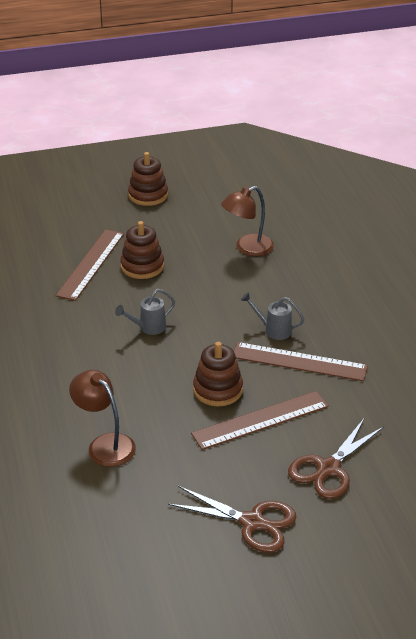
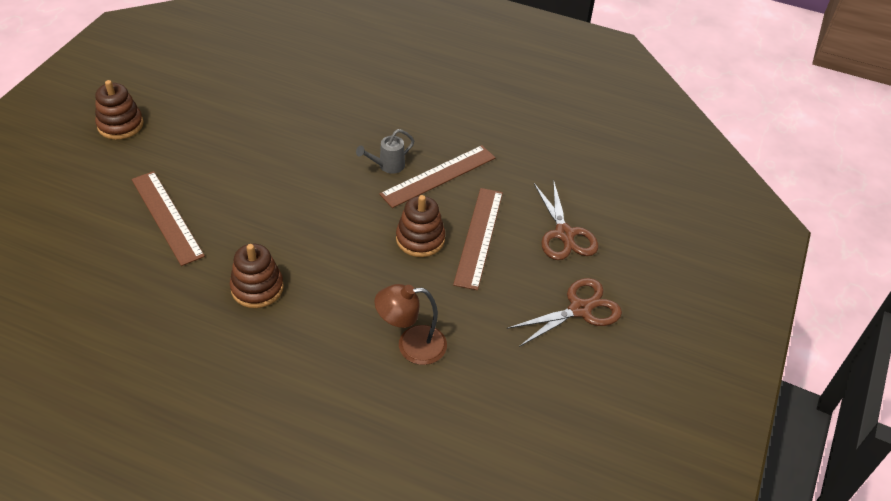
camera: 55 degrees left, 10 degrees up
grey watering can [115,289,175,335] -> none
brown stacking toy [120,221,164,279] -> brown stacking toy moved to [230,244,284,308]
brown lamp [221,186,274,257] -> none

